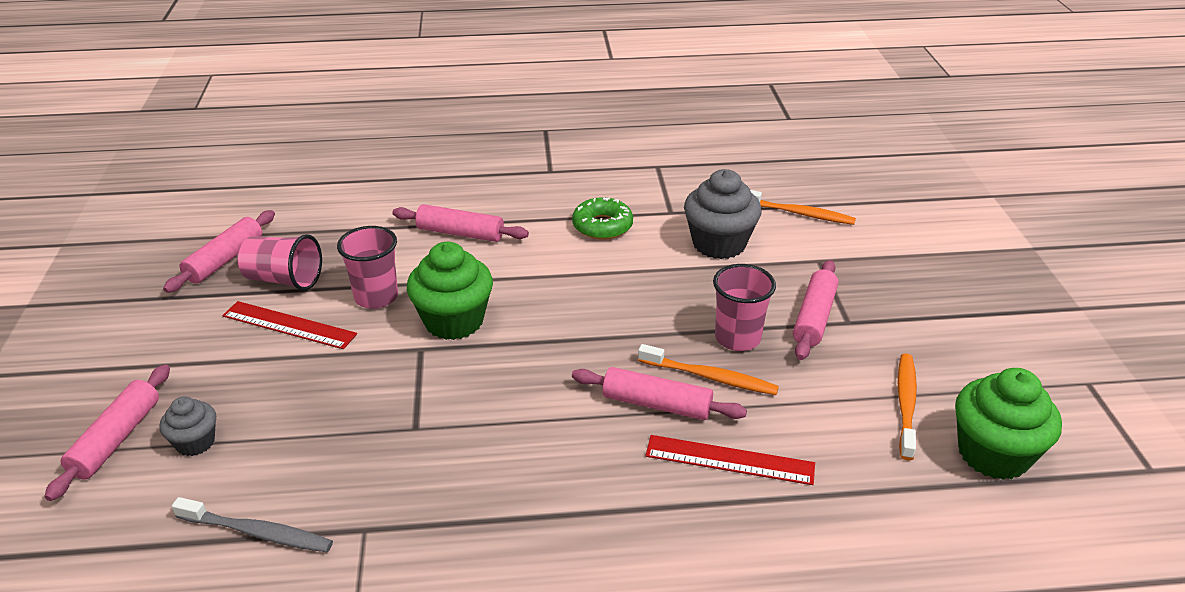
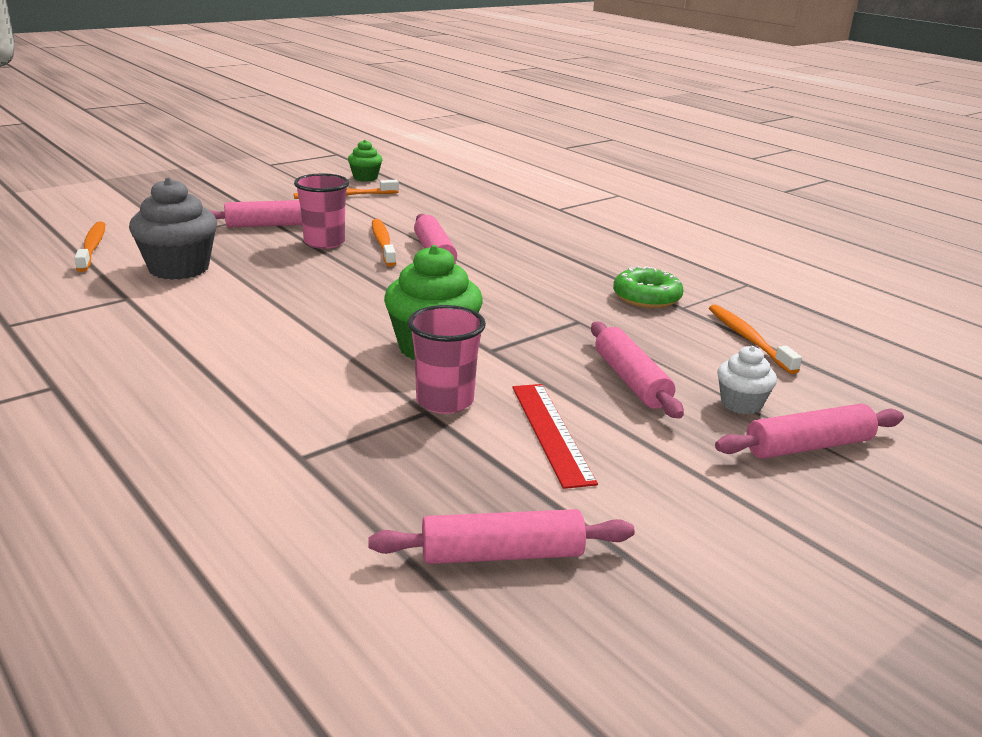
camera: 125 degrees left, 10 degrees down
grey cupcake [160,396,216,456] -> white cupcake [717,346,777,414]
grey toothbrush [172,497,333,552] -> orange toothbrush [709,305,802,374]
pink cup [237,234,322,291] -> none
pink rolling pin [392,204,529,242] -> pink rolling pin moved to [591,321,684,419]
green donut [572,197,633,240] -> green donut moved to [613,266,683,308]
red ruler [645,435,815,485] -> none
green cupcake [955,368,1062,480] -> green cupcake [348,140,382,182], size x0.55

